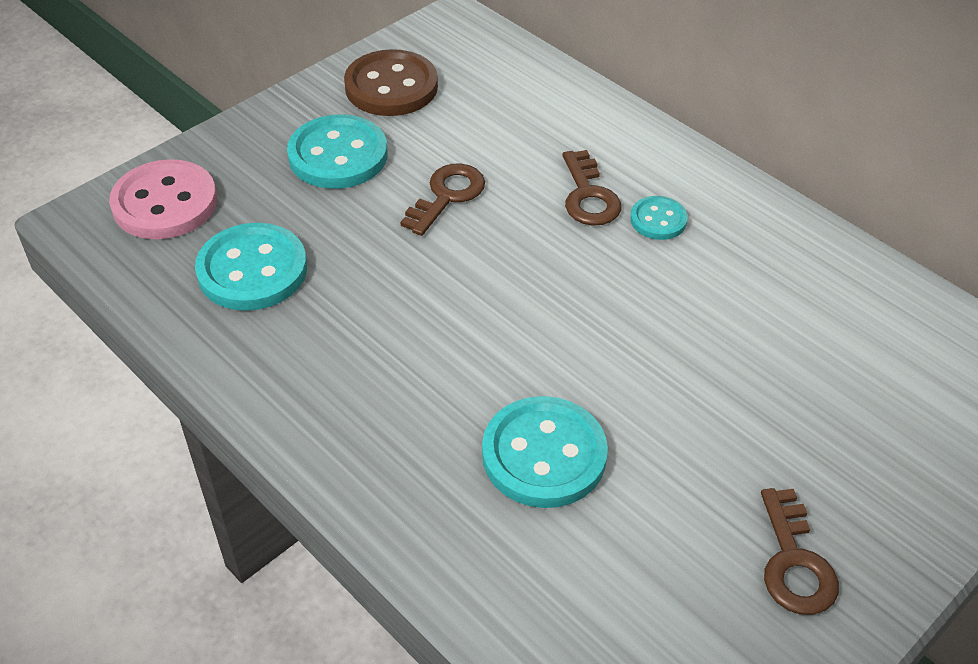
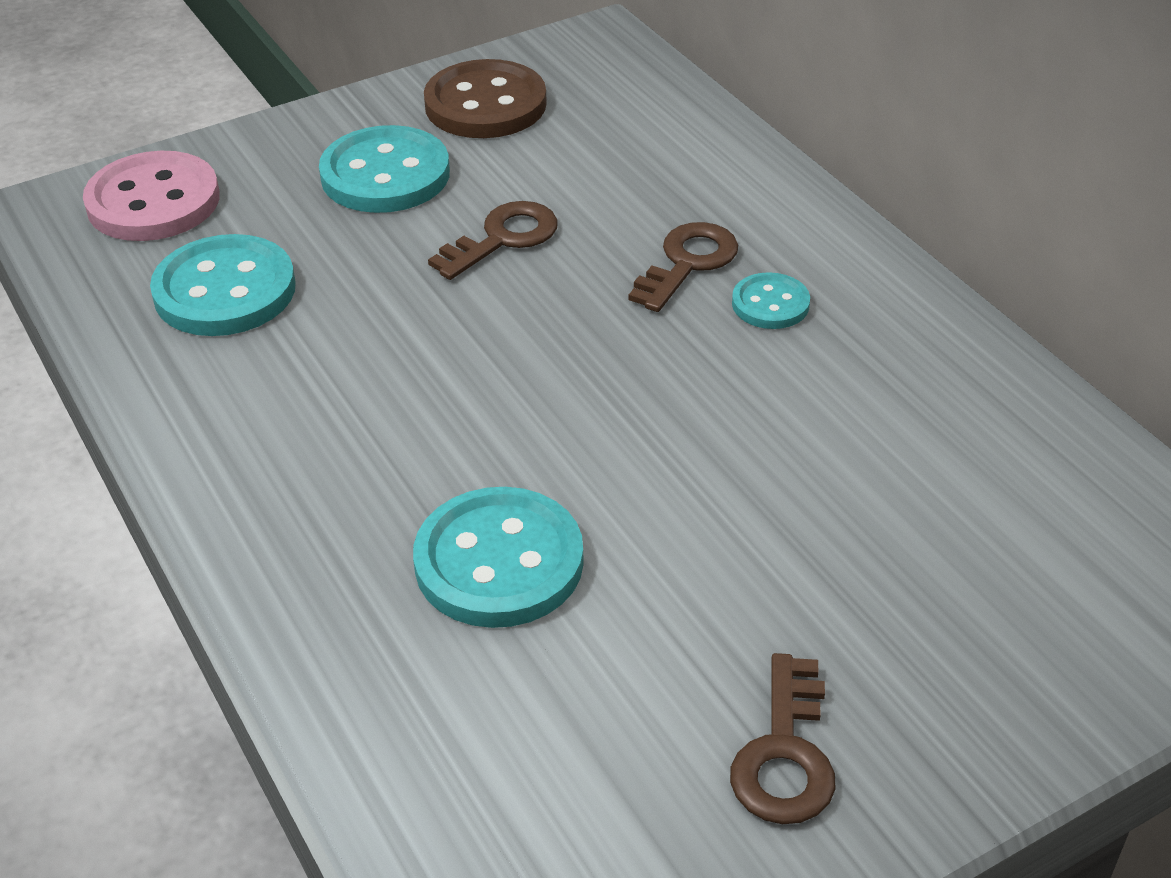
camera: 15 degrees right, 5 degrees down
brown key [562,150,621,226] -> brown key turned 150 degrees counterclockwise [628,222,738,312]

